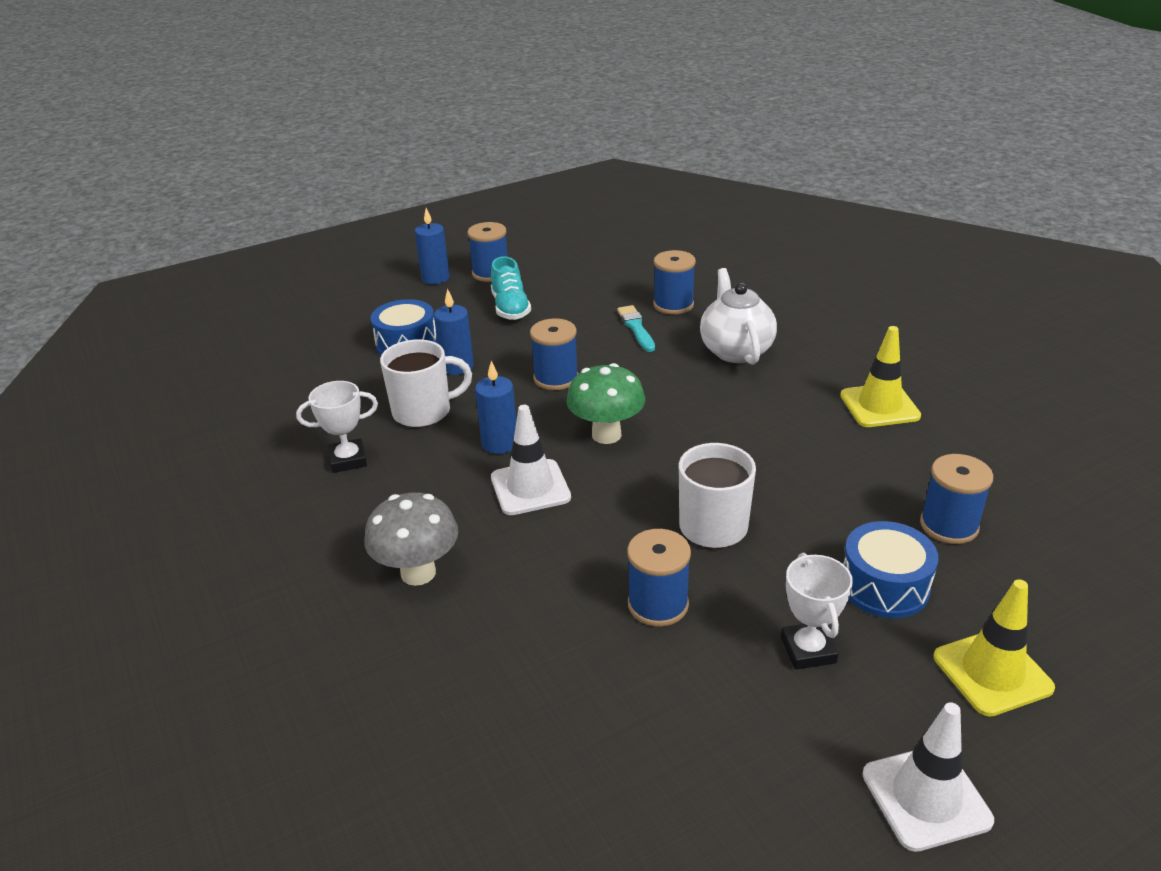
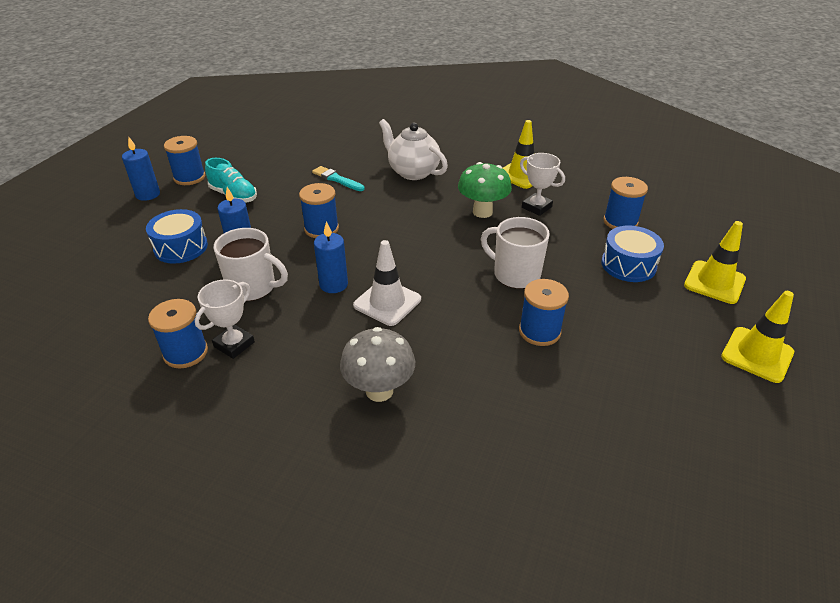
camera: 40 degrees left, 5 degrees up
white mug [380,339,472,428] -> white mug turned 75 degrees clockwise [214,228,288,301]
green mushroom [566,363,645,444] -> green mushroom moved to [458,162,512,218]
blue spool [653,250,696,314] -> blue spool moved to [148,299,208,368]
white trophy [781,553,853,670] -> white trophy moved to [520,153,565,216]
white traffic cone [863,702,994,852] -> yellow traffic cone [721,291,794,383]

